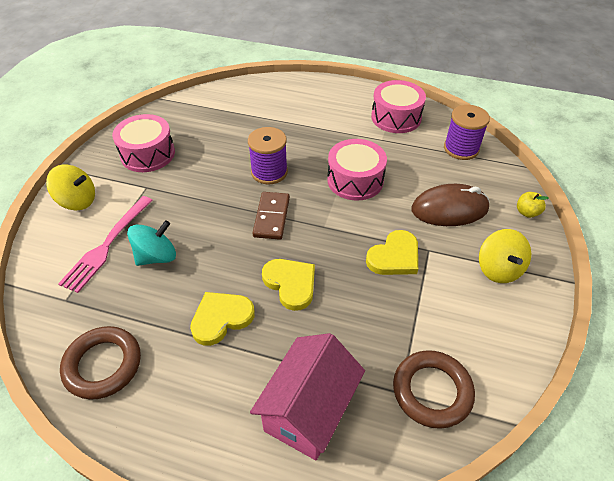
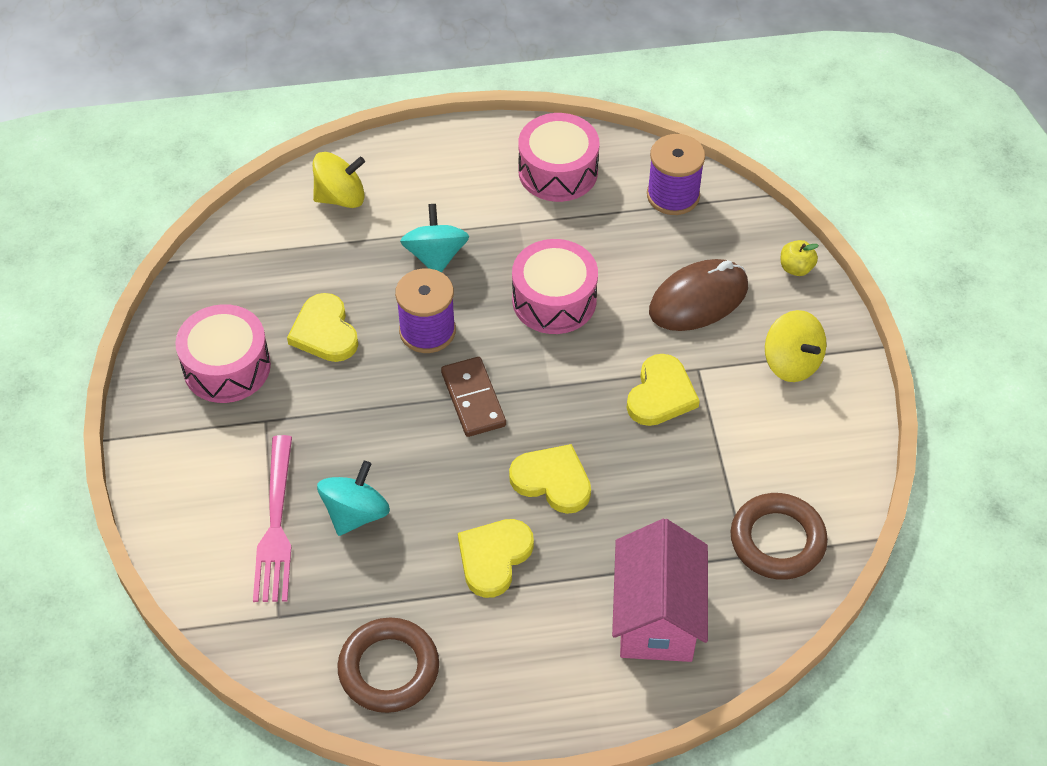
camera: 25 degrees left, 5 degrees up
yellow spinning top [46,165,95,210] -> yellow spinning top moved to [313,152,365,208]
none -> yellow heart [287,293,358,362]
none -> turquoise spinning top [400,204,469,272]

